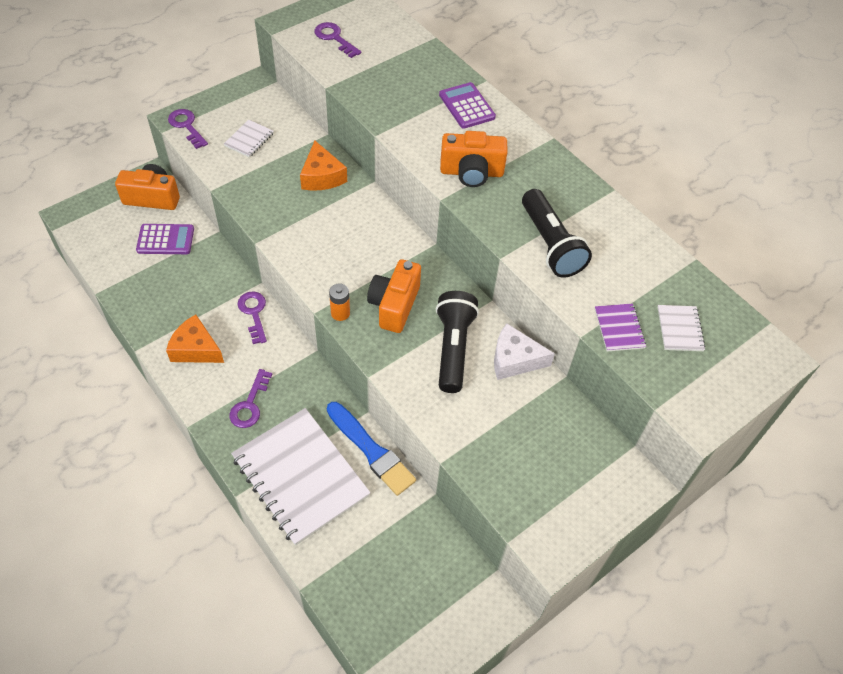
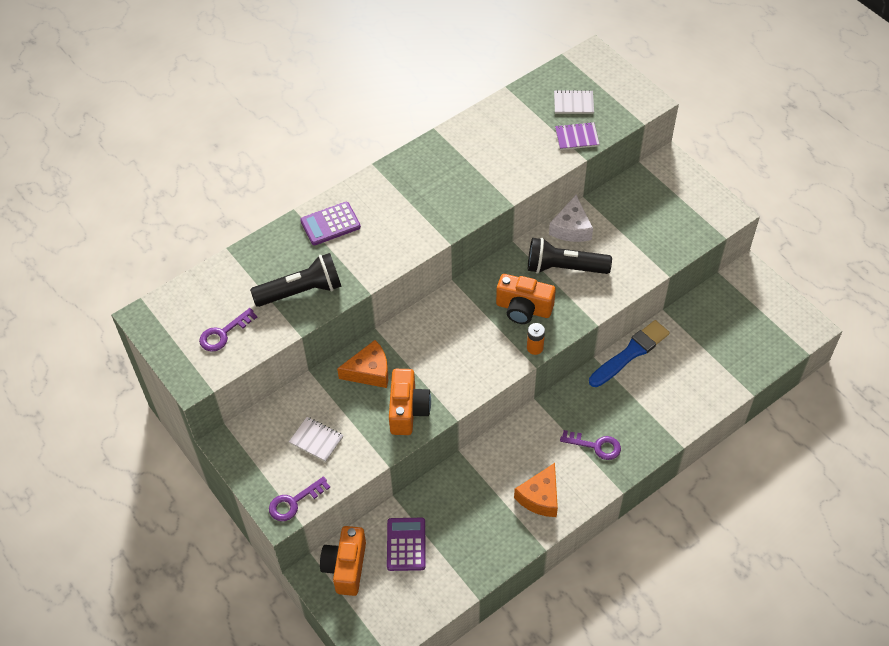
camera: 85 degrees left, 0 degrees up
white notebook [231,408,371,546] -> none
purple key [238,292,267,344] -> none
orange camera [440,131,508,187] -> orange camera moved to [389,369,431,435]
black flashlight [522,189,592,278] -> black flashlight moved to [250,253,342,307]

